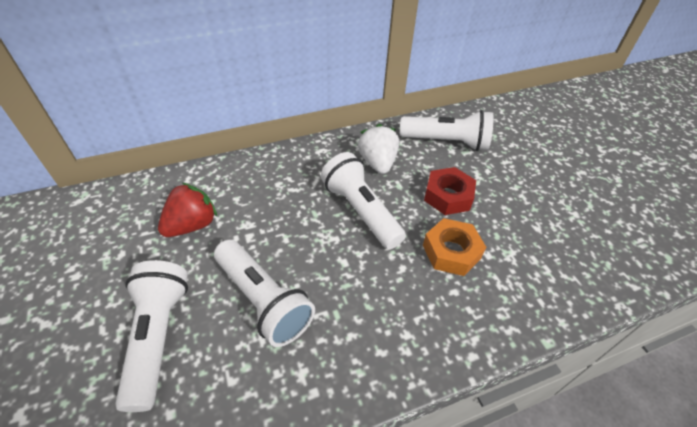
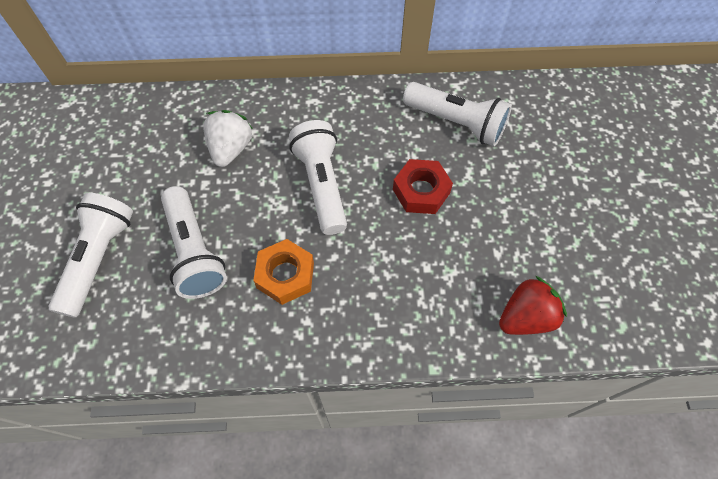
camera: 20 degrees right, 15 degrees up
red strawberry [158,182,217,237] -> red strawberry moved to [499,276,567,335]
white strawberry [358,124,399,174] -> white strawberry moved to [203,110,253,167]
orange nut [423,218,486,276] -> orange nut moved to [253,239,314,305]

